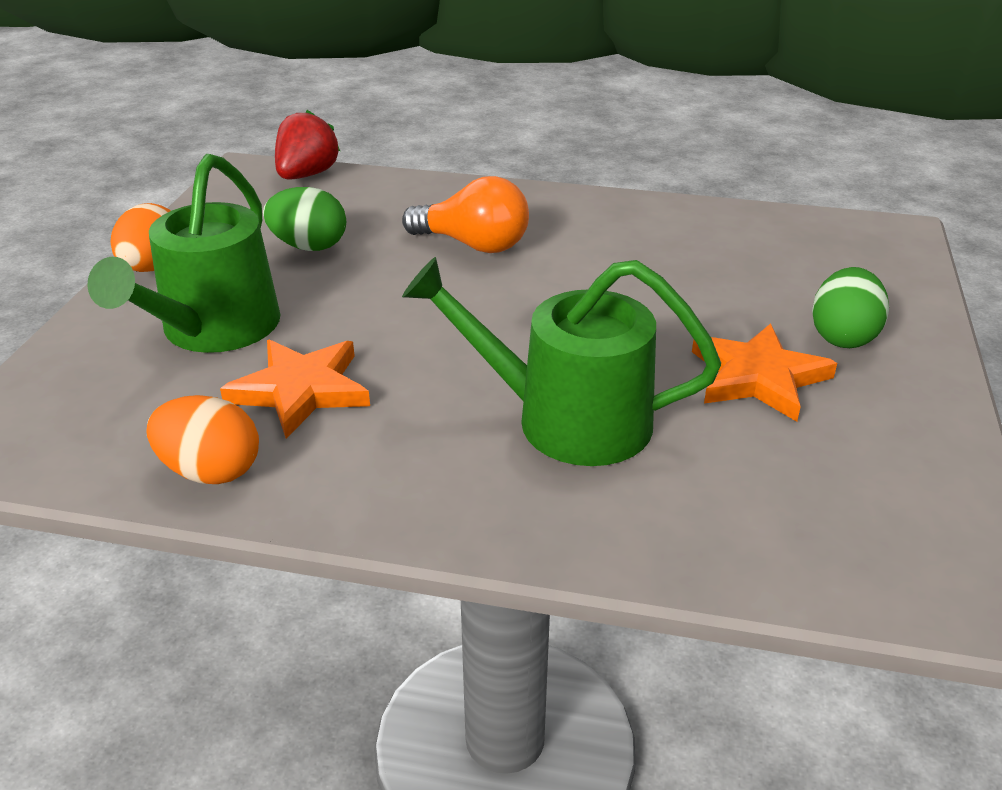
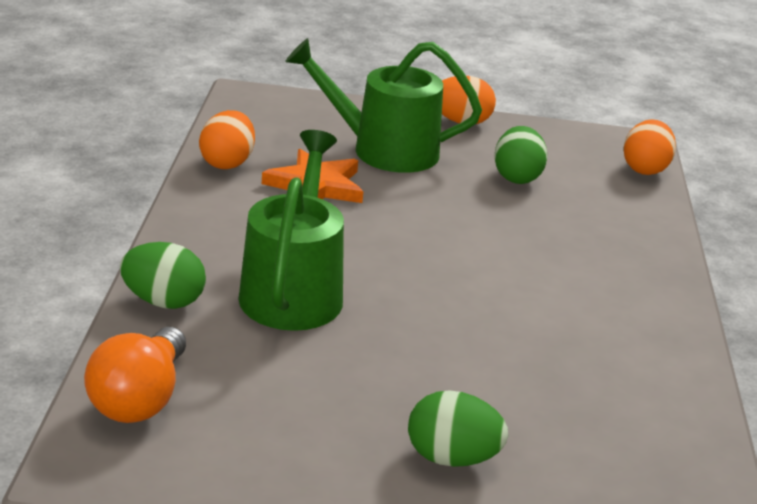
camera: 80 degrees right, 5 degrees down
red strawberry [275,110,340,180] -> orange egg [623,119,676,175]
orange light bulb [402,176,529,253] -> orange light bulb moved to [84,327,186,423]
orange star [692,323,837,422] -> none
none -> green egg [120,242,206,309]

